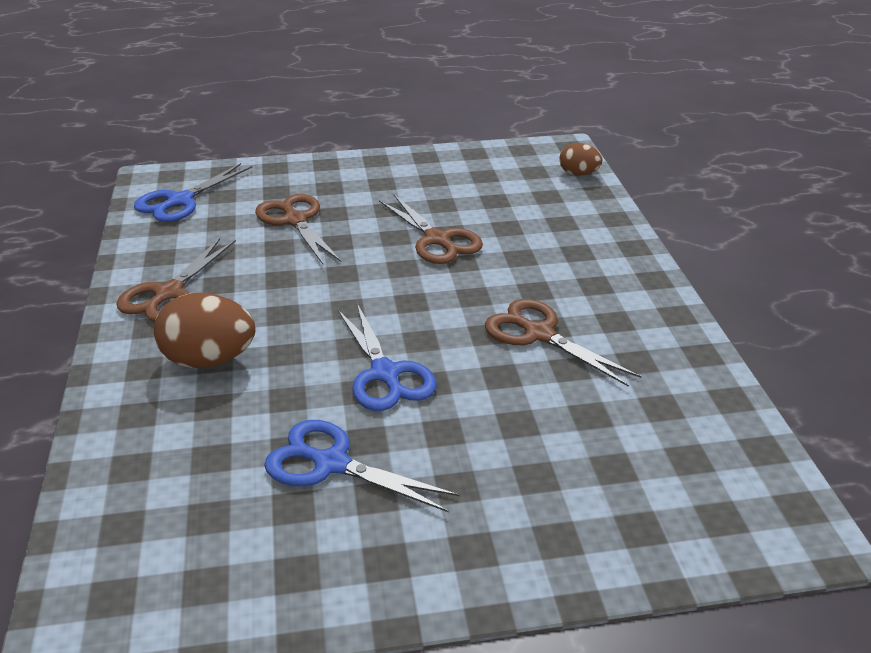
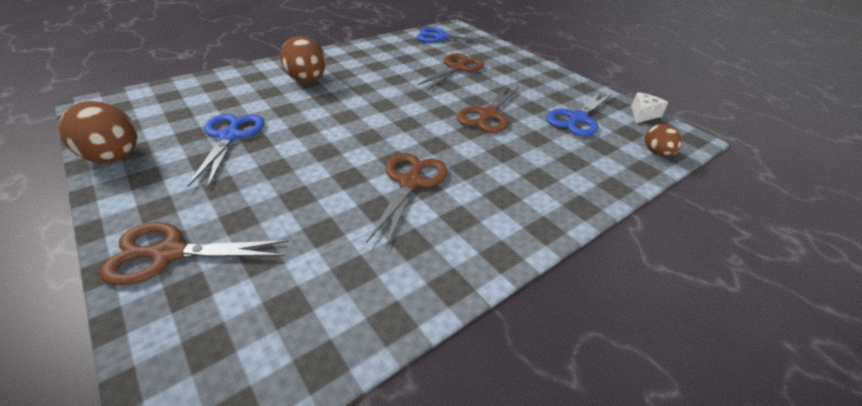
camera: 60 degrees right, 5 degrees up
brown scissors [117,238,236,322] -> brown scissors moved to [99,222,289,285]
blue scissors [338,304,437,411] -> blue scissors moved to [546,91,612,136]
none -> brown egg [59,101,137,163]
none -> white cheese [631,92,669,123]

